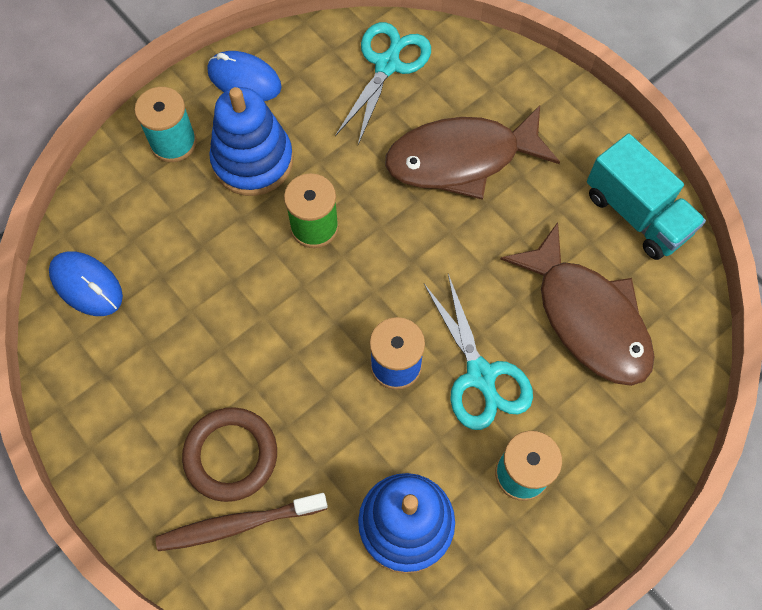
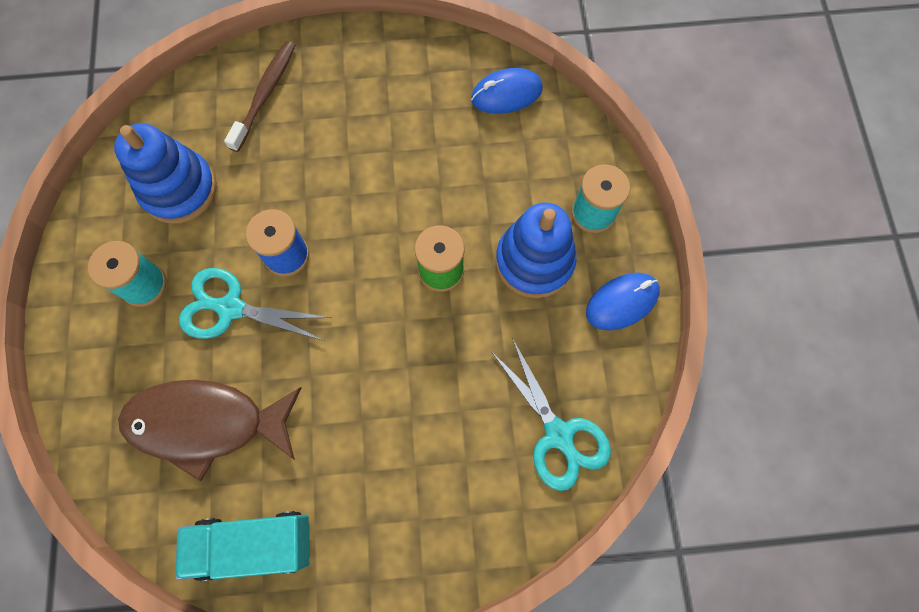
camera: 125 degrees right, 5 degrees up
brown ring [182,407,277,502] -> none
brown fish [385,106,560,200] -> none

